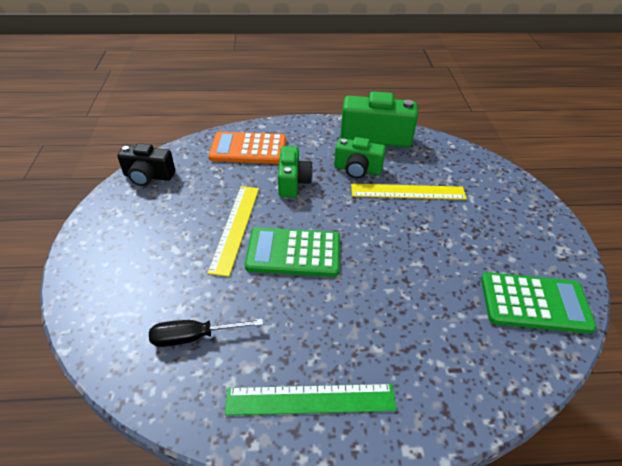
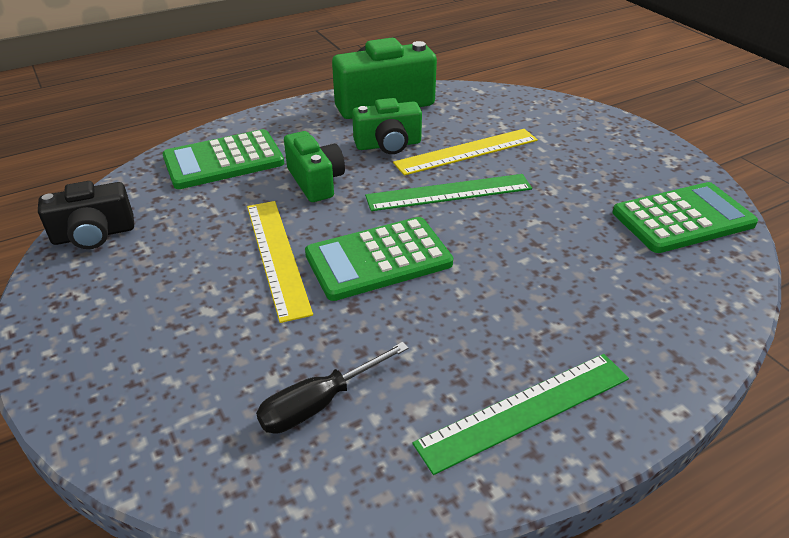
camera: 25 degrees left, 5 degrees down
orange calculator [209,132,286,164] -> green calculator [163,129,284,189]
none -> green ruler [365,174,532,211]

